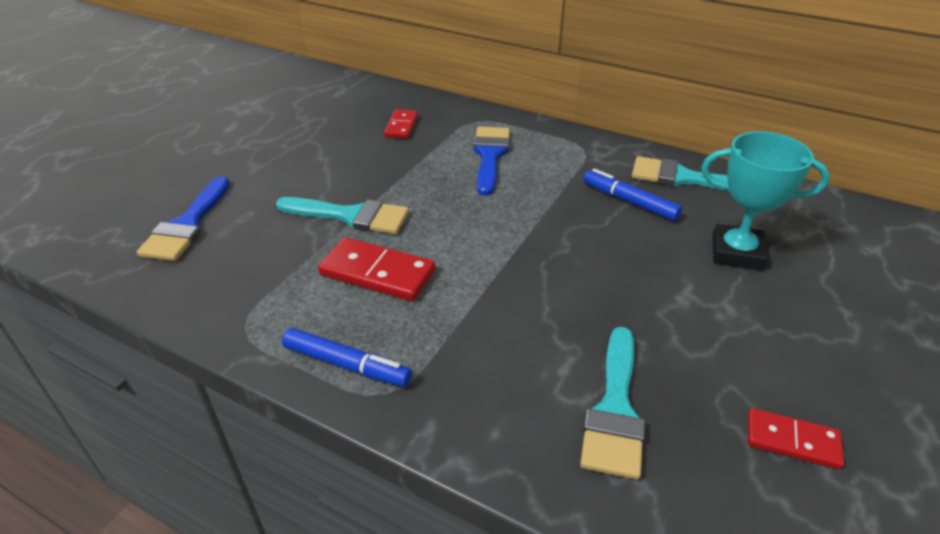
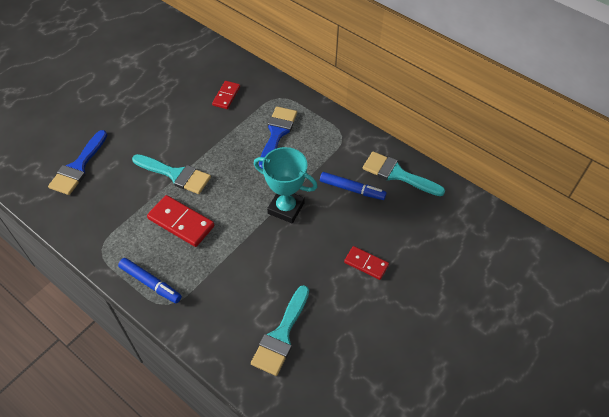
camera: 10 degrees right, 15 degrees up
blue marker [583,169,682,221] -> blue marker turned 150 degrees clockwise [320,172,387,200]
turquoise trophy [701,131,830,271] -> turquoise trophy moved to [254,147,318,223]
red domino [748,408,844,469] -> red domino moved to [344,246,389,280]

